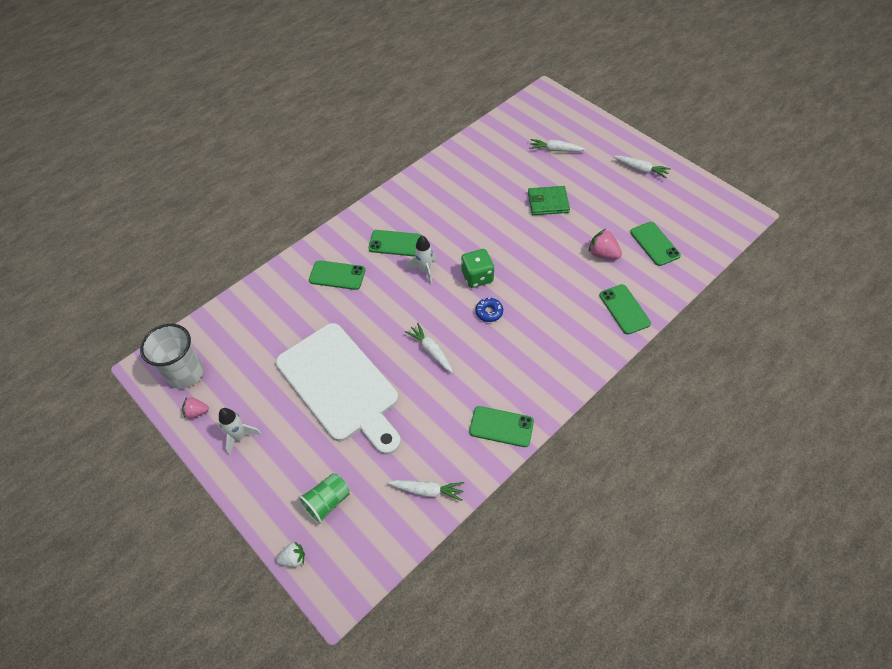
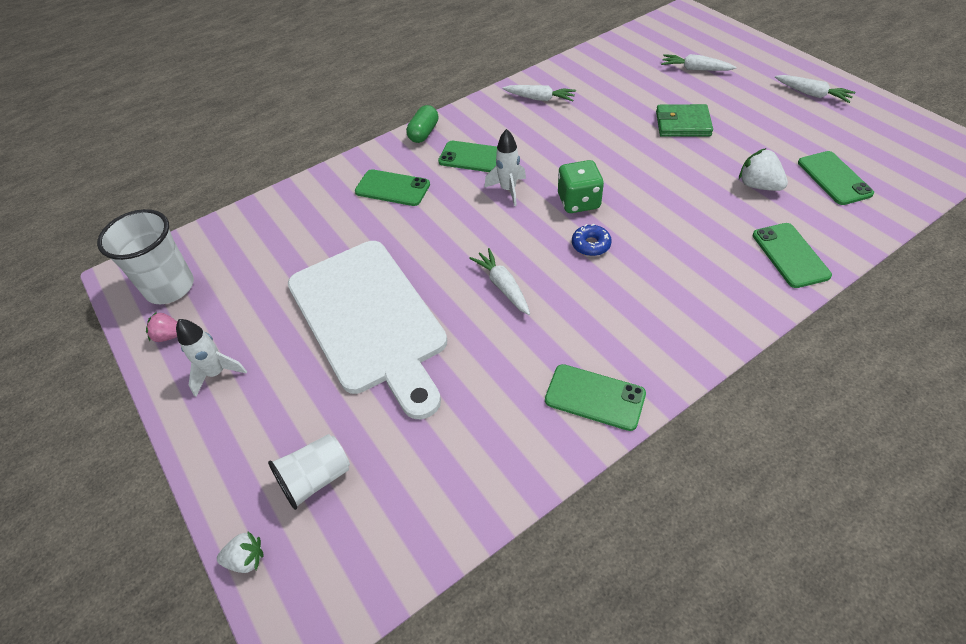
camera: 10 degrees right, 5 degrees down
green cup [298,473,350,524] -> white cup [268,434,350,510]
white carrot [388,480,464,501] -> white carrot moved to [503,85,576,101]
pink strawberry [589,229,622,259] -> white strawberry [739,148,788,191]
none -> green capsule [406,105,438,143]

